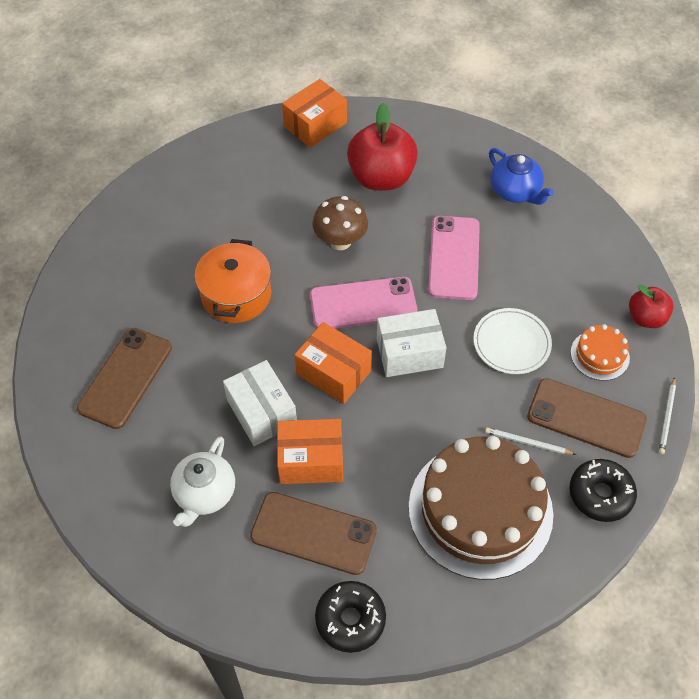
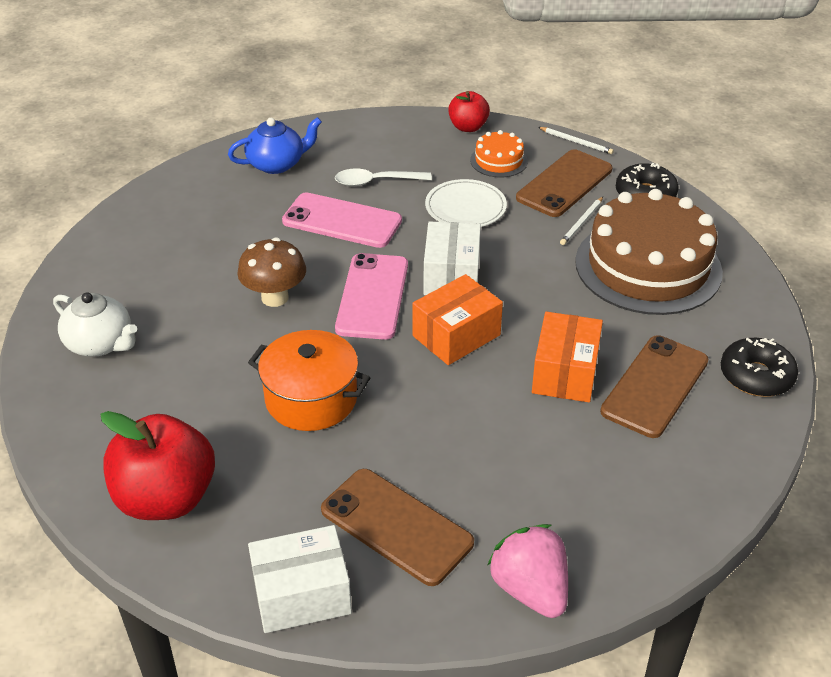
camera: 75 degrees left, 15 degrees down
white teapot [170,436,235,527] -> white teapot moved to [53,292,137,356]
white box [223,360,297,446] -> white box moved to [248,525,352,633]
orange box [282,79,347,148] -> none
red apple [347,103,418,190] -> red apple moved to [100,411,215,520]
none -> white spoon [335,169,432,186]
none -> pink strawberry [487,524,568,618]

